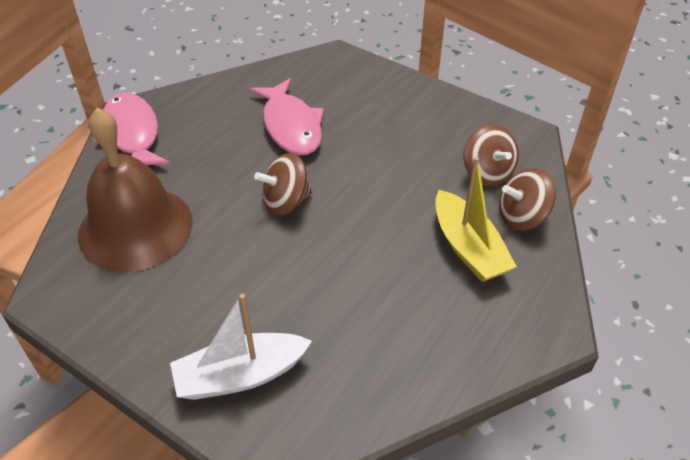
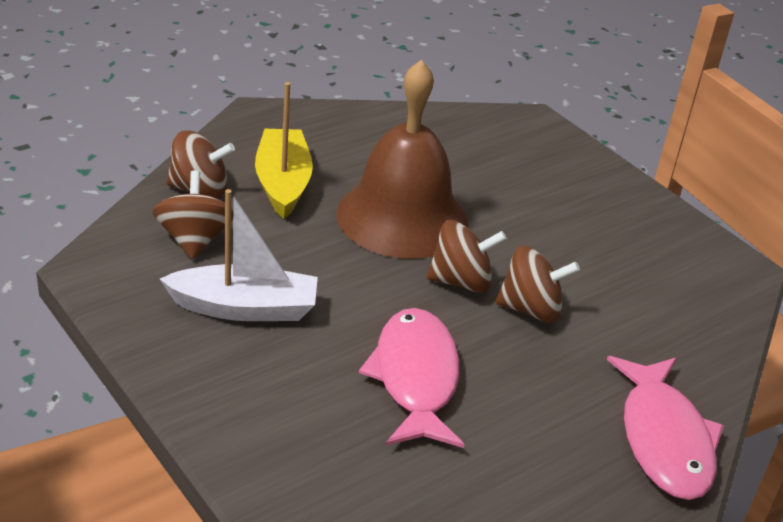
camera: 165 degrees left, 10 degrees down
brown bell [78,108,193,272] -> brown bell moved to [337,59,469,259]
white boat [170,294,312,400] -> white boat moved to [160,189,318,321]
none -> brown spinning top [495,245,580,323]

